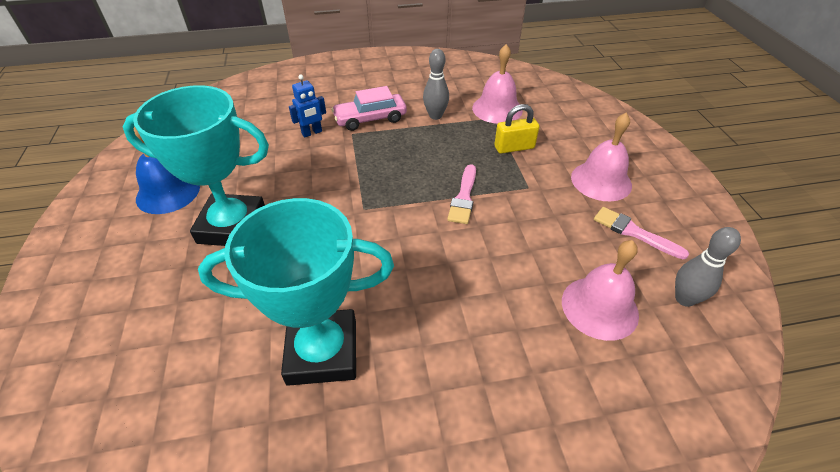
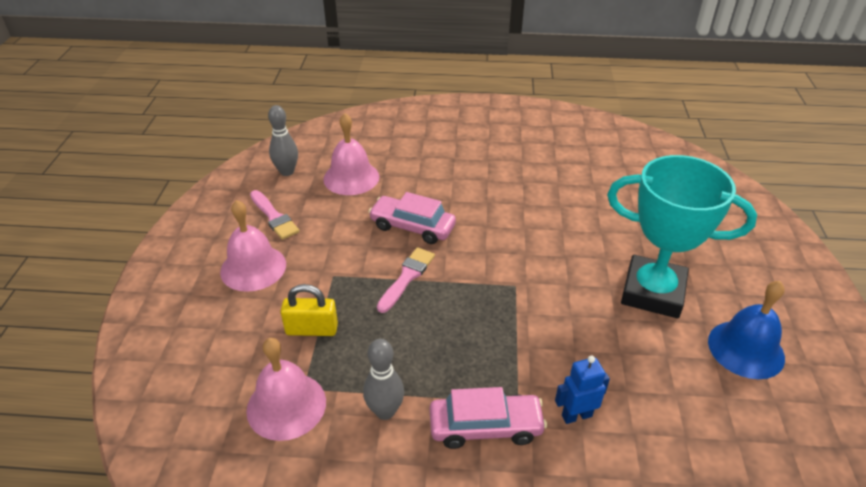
camera: 165 degrees left, 5 degrees down
turquoise trophy [198,198,394,386] -> none
none -> pink car [368,192,456,244]

